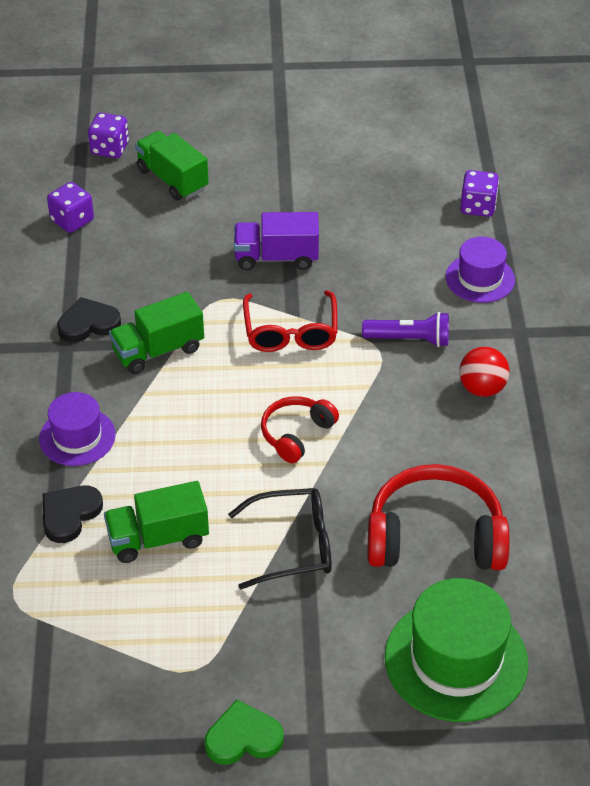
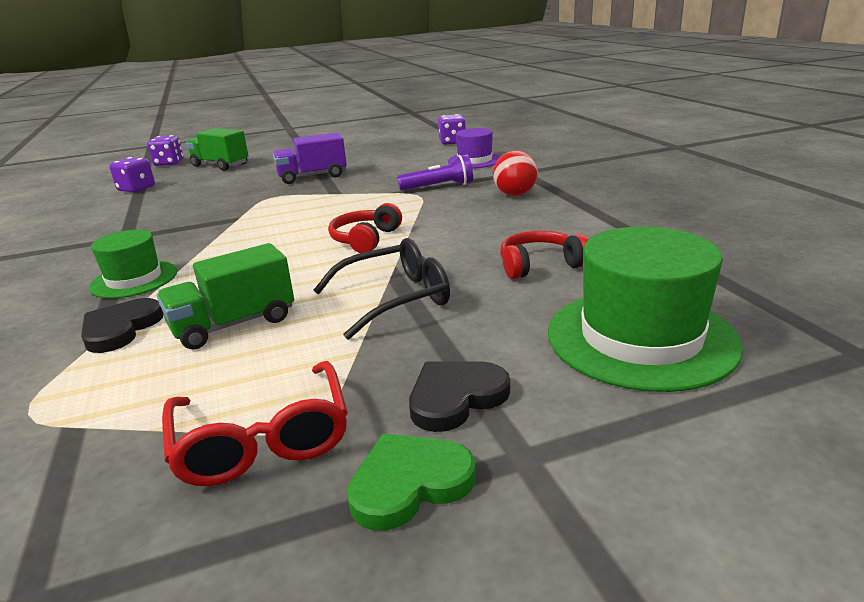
camera: 15 degrees left, 20 degrees down
purple hat [39,392,116,466] -> green hat [89,230,177,298]
black heart [57,297,121,342] -> black heart moved to [409,362,510,432]
green truck [109,292,204,374] -> none
red glasses [243,290,338,352] -> red glasses moved to [162,361,348,486]
red headphones [368,464,510,570] -> red headphones [500,230,589,279], size x0.56

